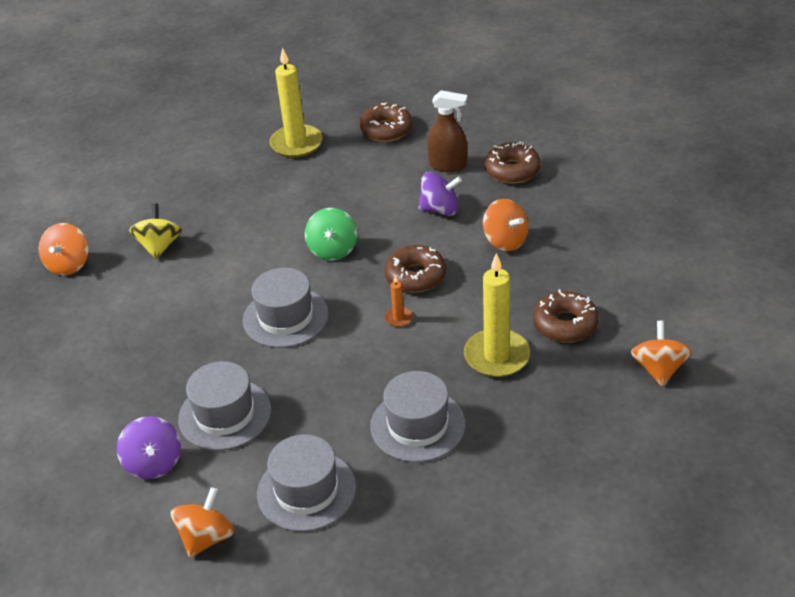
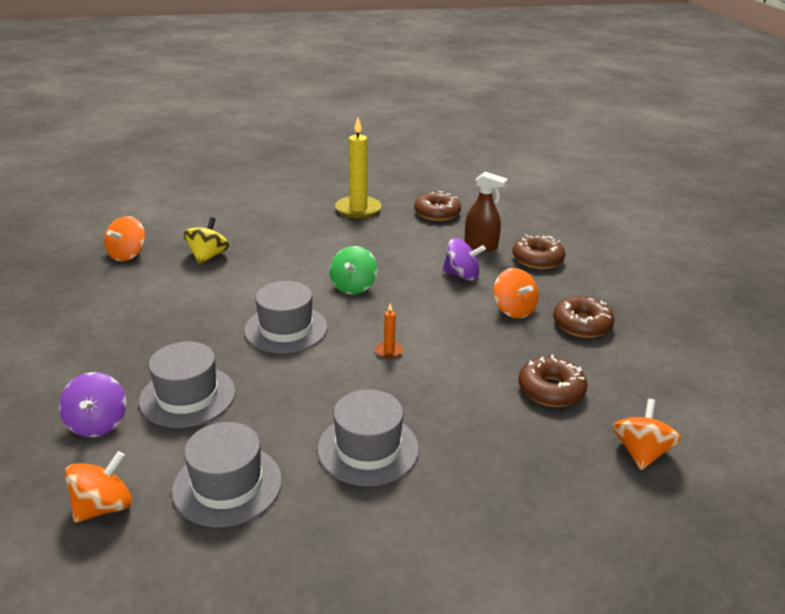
camera: 10 degrees right, 10 degrees down
brown donut [384,245,446,293] -> brown donut moved to [553,296,615,338]
yellow candle [464,253,530,377] -> none

